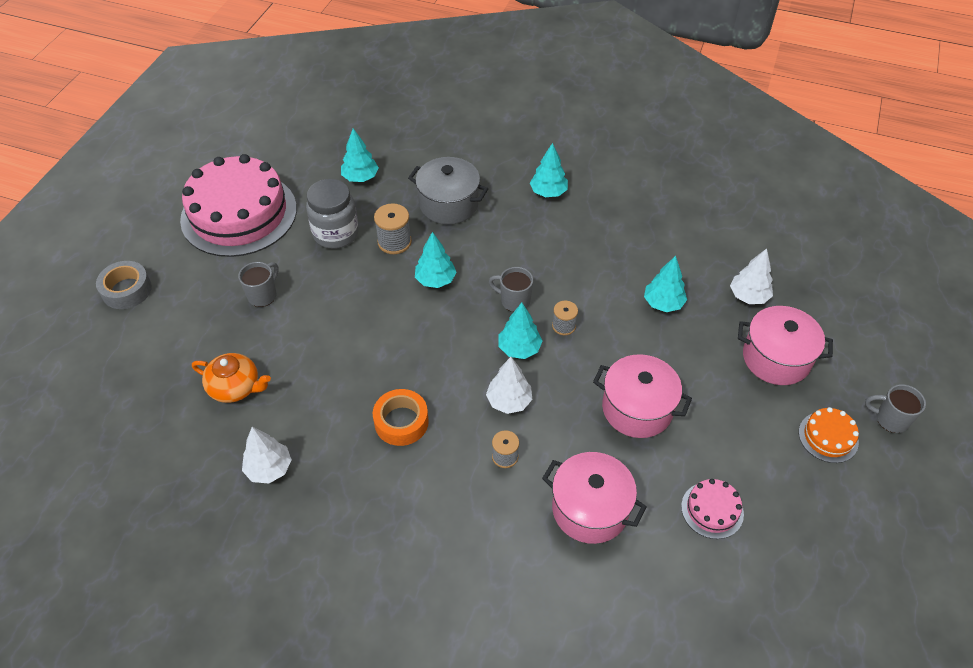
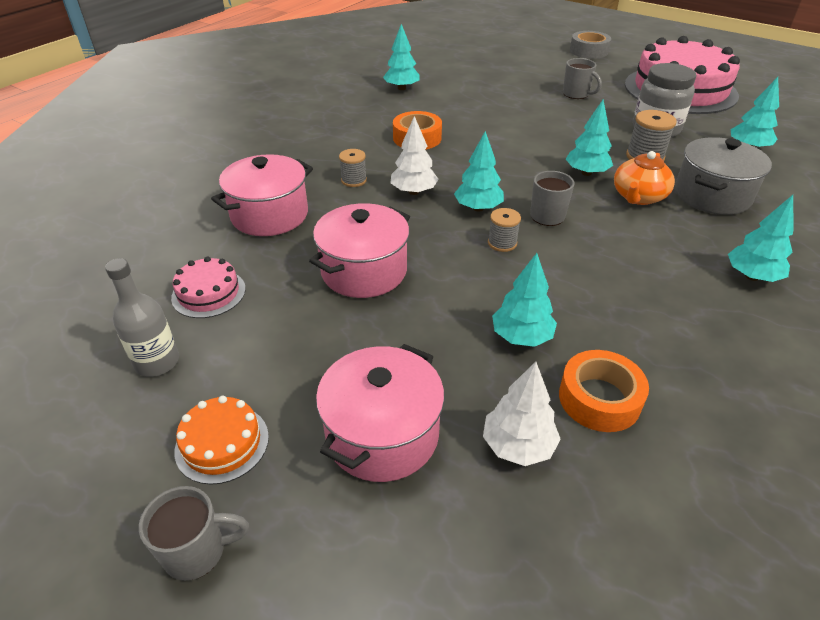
camera: 105 degrees right, 10 degrees down
orange teapot [192,353,271,403] -> orange teapot moved to [614,151,675,205]
white tree [242,427,292,484] -> turquoise tree [383,24,420,90]
grey mug [865,384,926,433] -> grey mug turned 45 degrees clockwise [139,486,249,581]
none -> grey bottle [105,258,179,377]
none -> orange tape [559,350,649,432]

